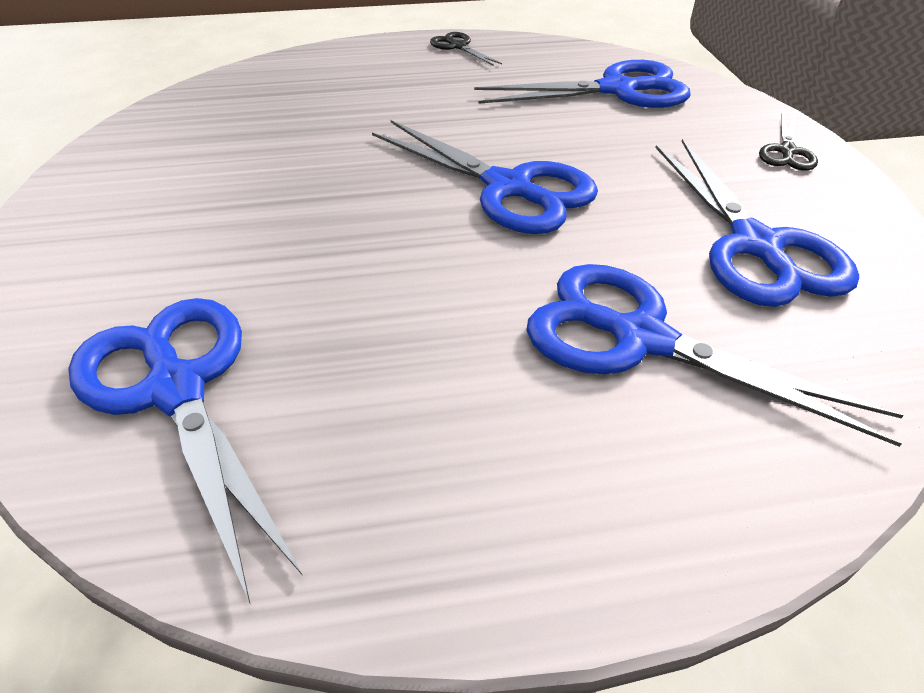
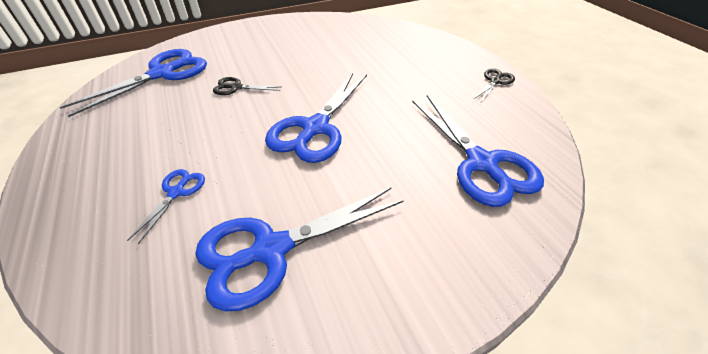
camera: 75 degrees right, 0 degrees up
blue scissors [526,264,904,447] -> blue scissors [127,169,205,244], size x0.48
black scissors [759,114,818,171] -> black scissors moved to [213,77,280,95]

